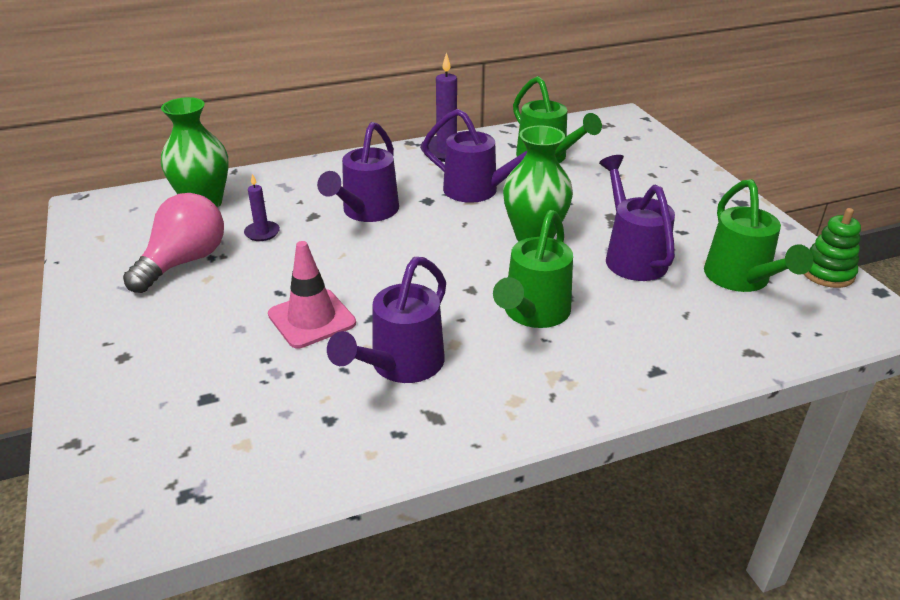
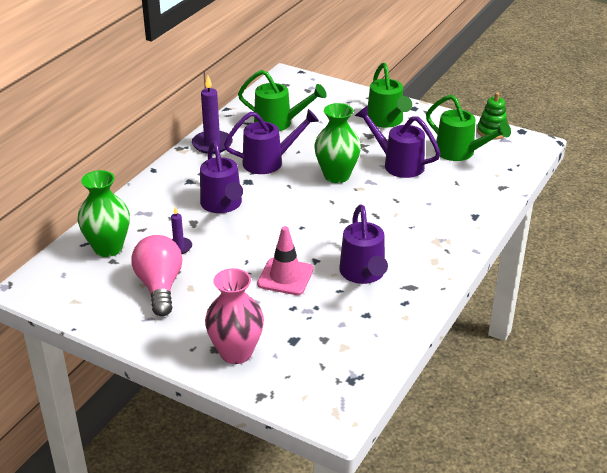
camera: 40 degrees left, 0 degrees up
green watering can [493,210,573,328] -> green watering can moved to [368,63,412,128]
none -> pink vase [205,268,264,364]

